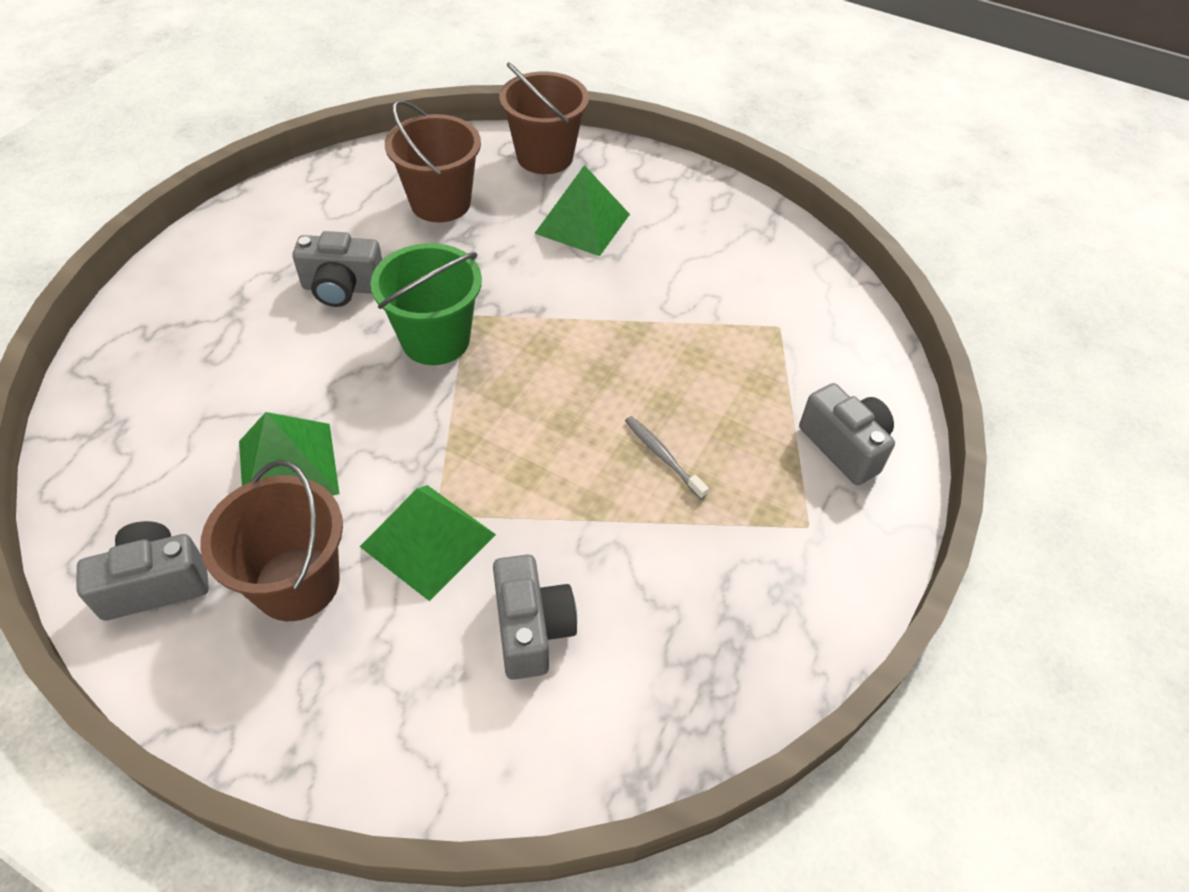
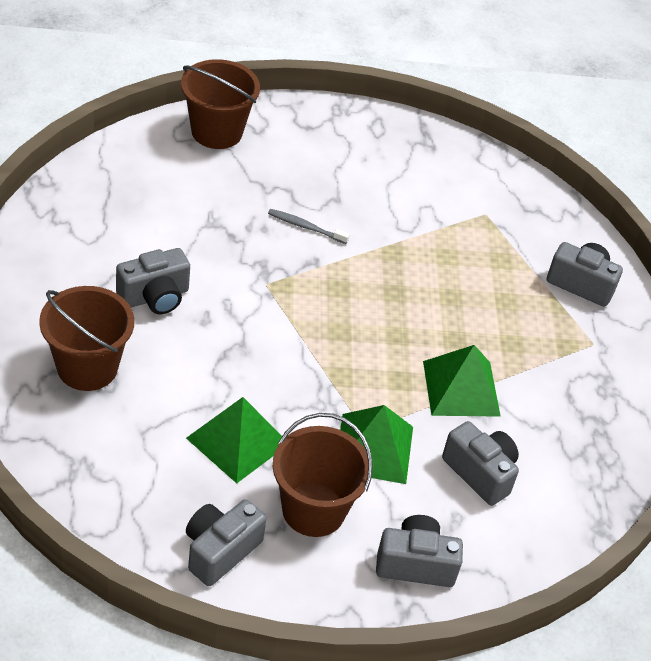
camera: 35 degrees left, 5 degrees down
green bucket [371,243,482,365] -> none
brown bucket [385,100,481,223] -> brown bucket moved to [39,286,134,391]
green pyramid [534,165,630,256] -> green pyramid moved to [423,345,501,417]
grey toothbrush [625,416,709,499] -> grey toothbrush moved to [268,209,350,244]
none -> grey camera [376,515,463,587]

